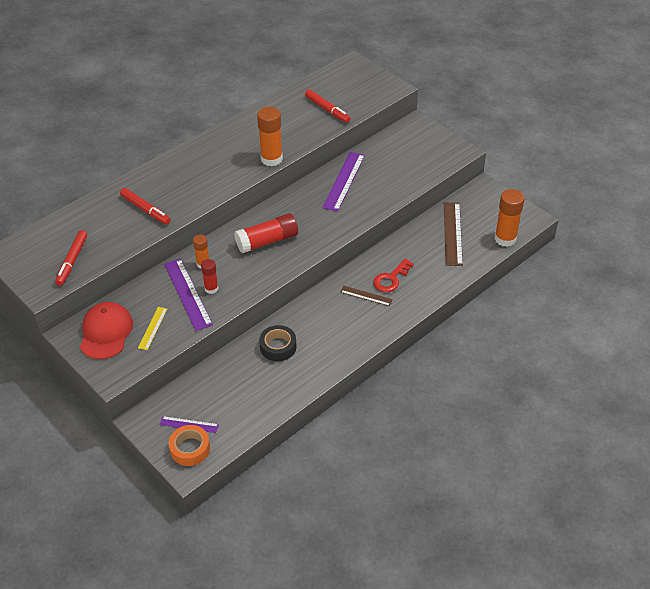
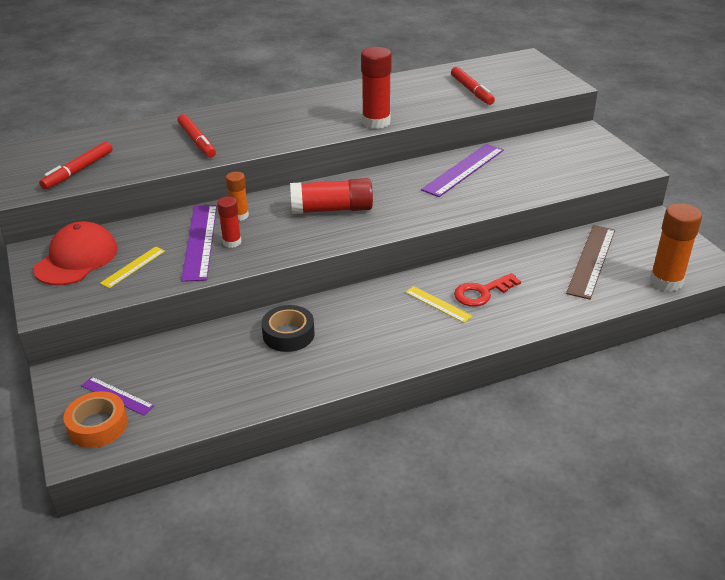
camera: 20 degrees right, 10 degrees down
orange glue stick [257,107,283,166] -> red glue stick [361,47,392,129]
brown ruler [340,286,393,306] -> yellow ruler [405,286,472,323]

